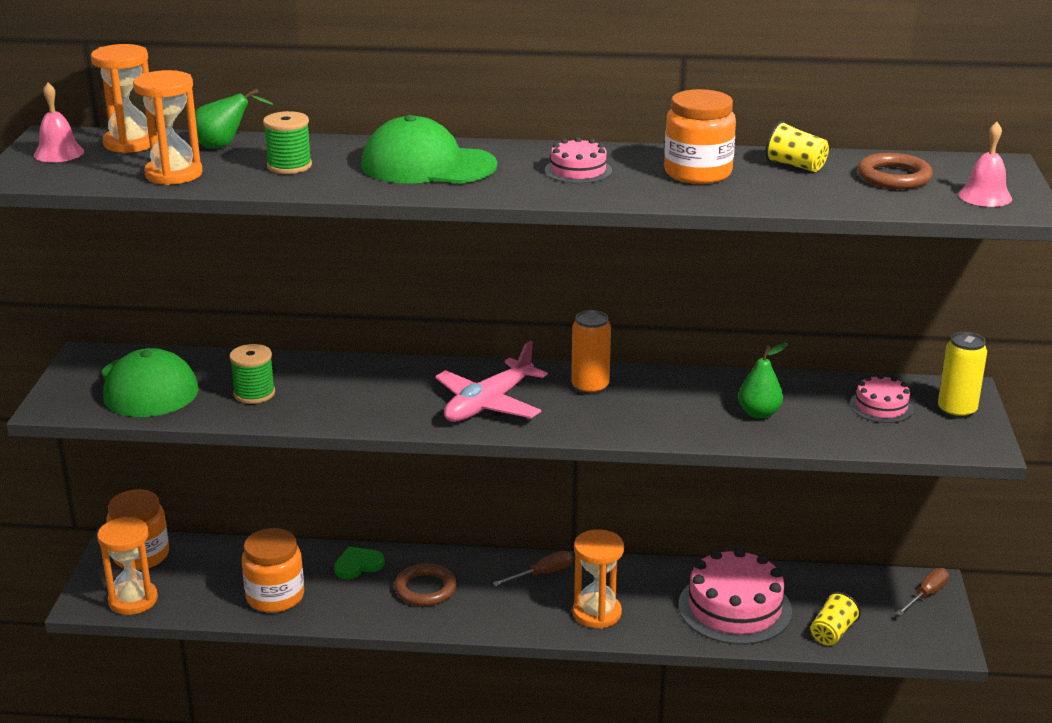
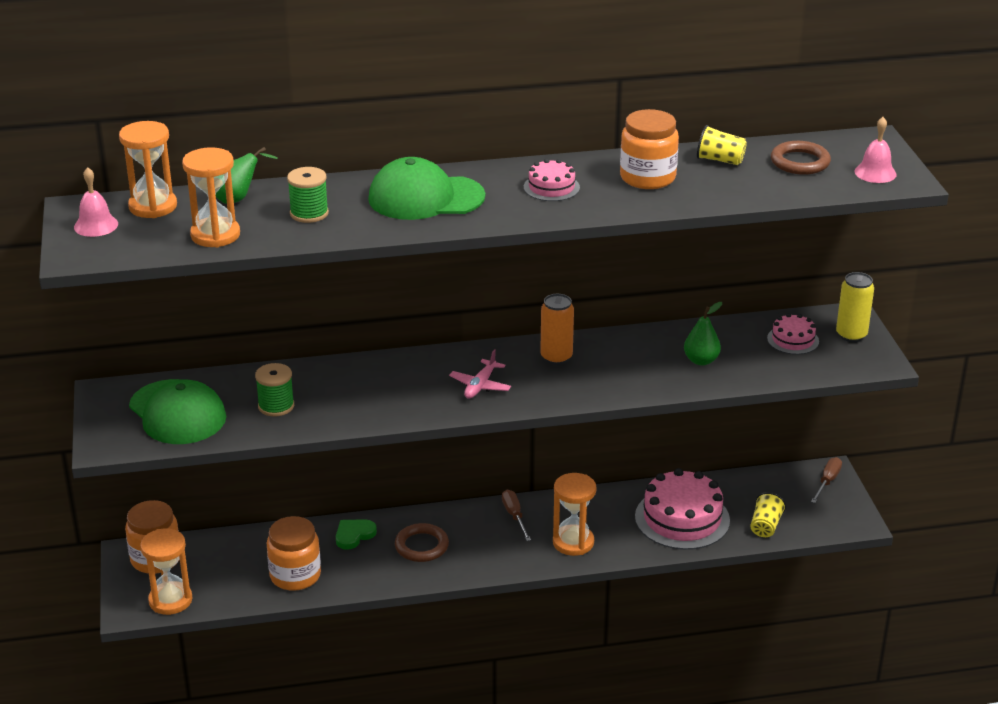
camera: 15 degrees left, 5 degrees up
pink plane [435,341,548,422] -> pink plane [449,349,511,398], size x0.60
brown screwdriver [493,551,573,586] -> brown screwdriver turned 60 degrees counterclockwise [502,490,531,541]

